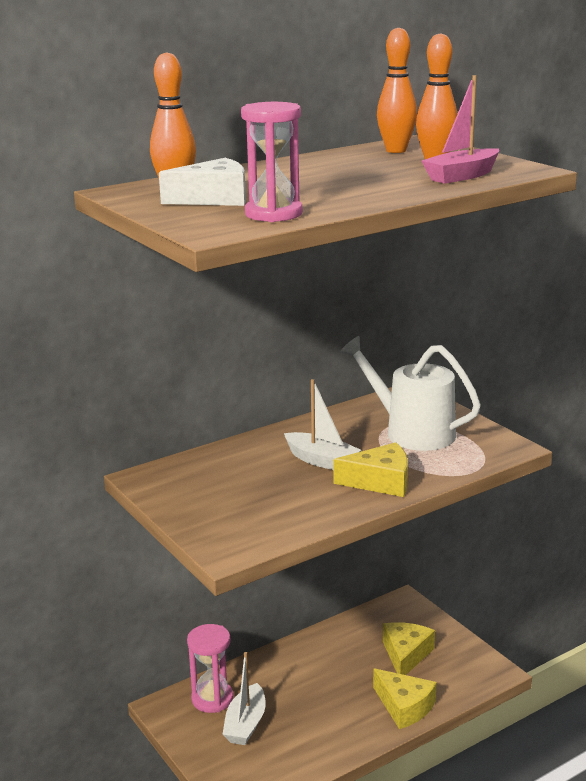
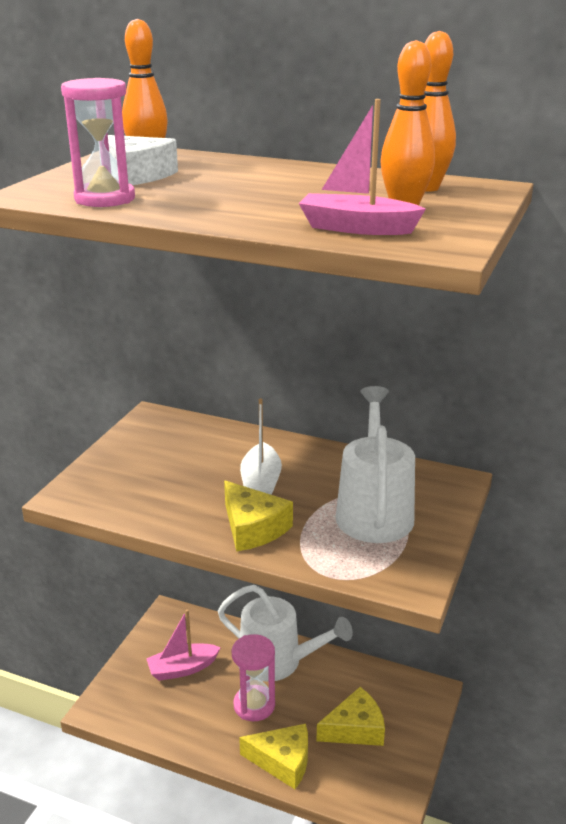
camera: 55 degrees right, 5 degrees up
pink hourglass [187,624,234,713] -> pink hourglass moved to [232,634,275,721]
white boat [223,652,266,745] -> pink boat [146,609,221,681]
yellow cheese [373,668,437,729] -> yellow cheese turned 90 degrees counterclockwise [239,724,308,789]
none -> white watering can [218,585,353,682]

